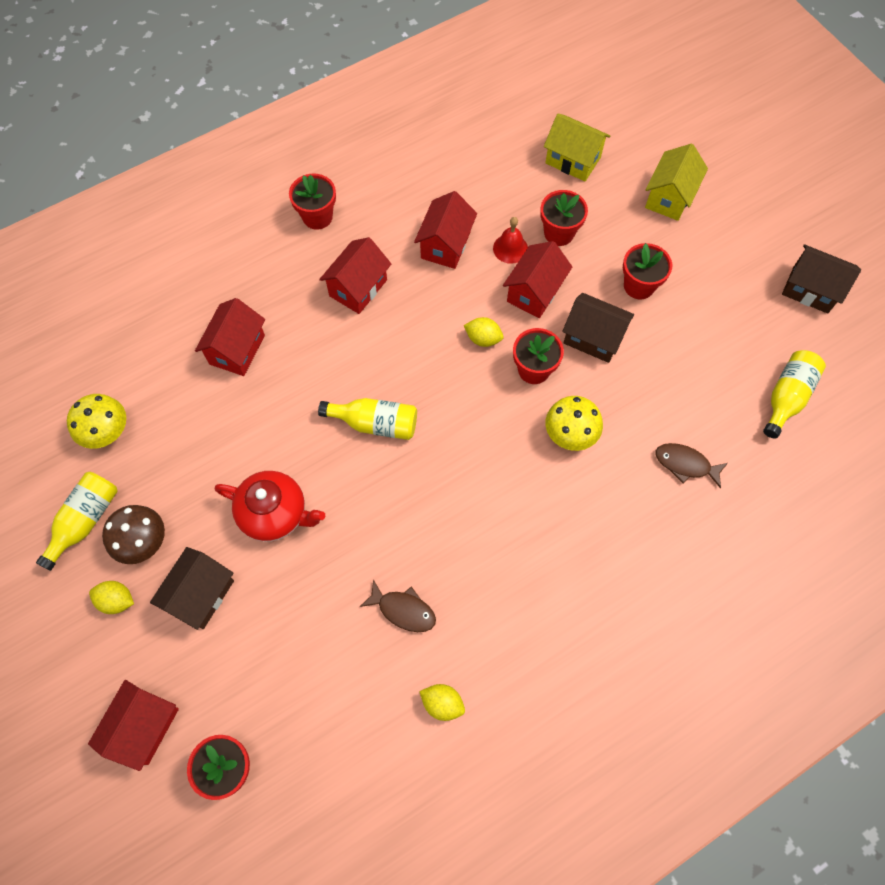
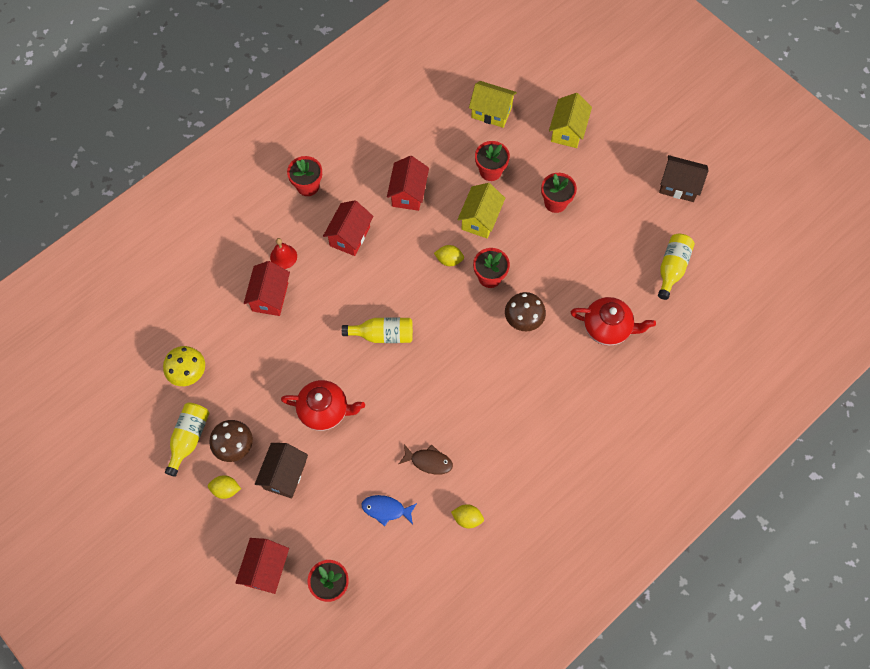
camera: 10 degrees left, 0 degrees up
red bell [493,217,528,264] -> red bell moved to [270,238,297,269]
red house [503,241,572,318] -> yellow house [457,183,505,238]
yellow mushroom [546,396,603,451] -> brown mushroom [505,292,546,331]
brown house [562,293,634,363] -> none
brown fish [656,443,728,489] -> red teapot [570,297,656,346]
none -> blue fish [362,495,417,526]

